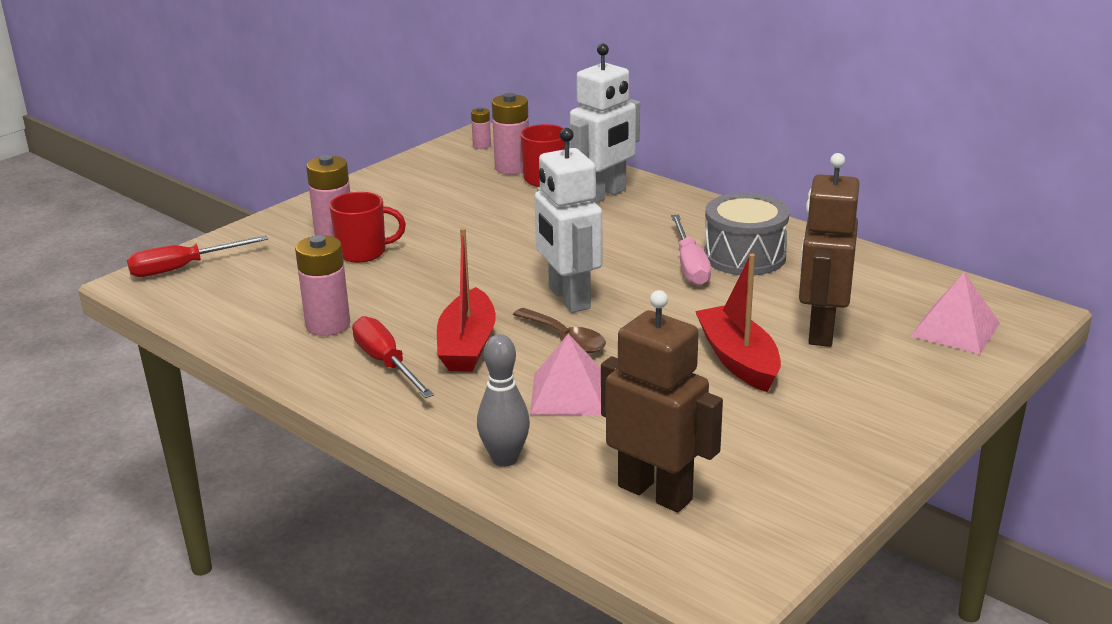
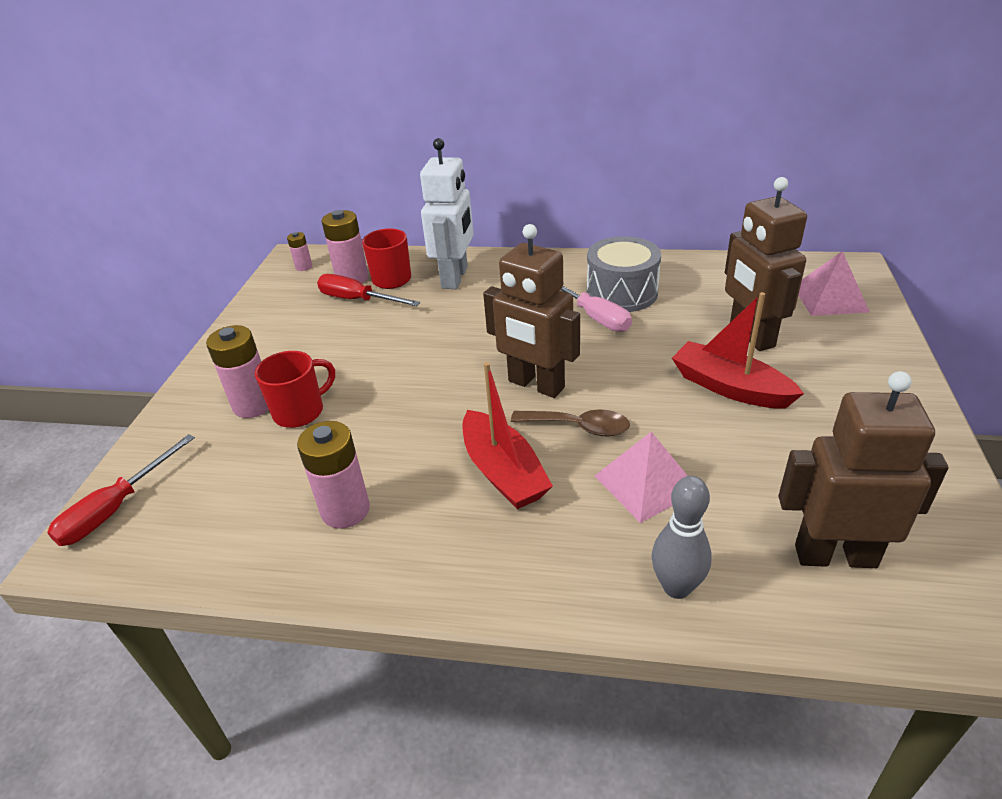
camera: 30 degrees left, 10 degrees up
red screwdriver [352,316,434,398] -> red screwdriver moved to [317,274,420,306]
white robot [534,128,603,313] -> brown robot [483,224,580,398]

